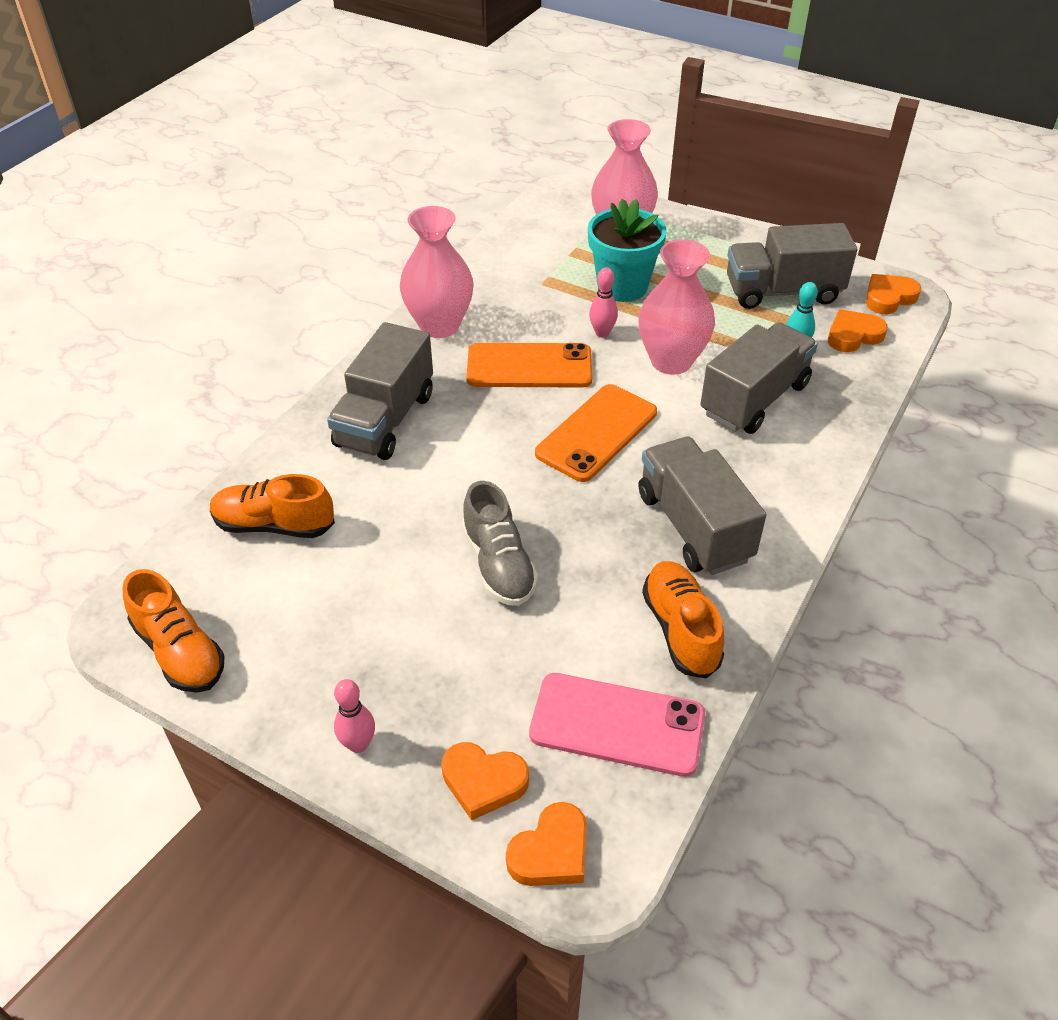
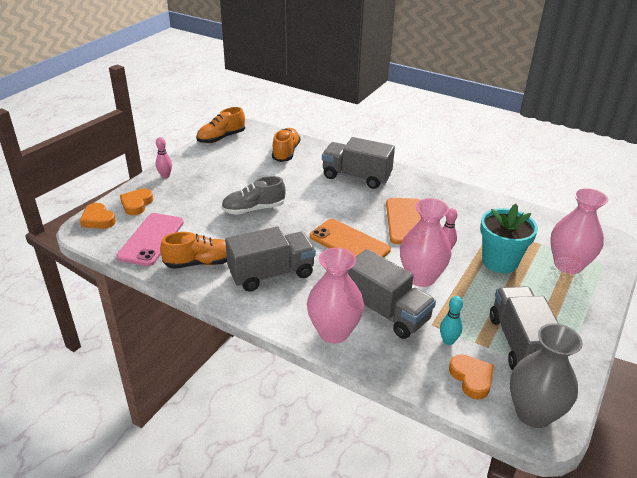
camera: 90 degrees right, 10 degrees down
pink vase [400,206,474,338] -> pink vase moved to [307,248,364,344]
orange heart [866,274,921,314] -> grey vase [510,323,583,428]

